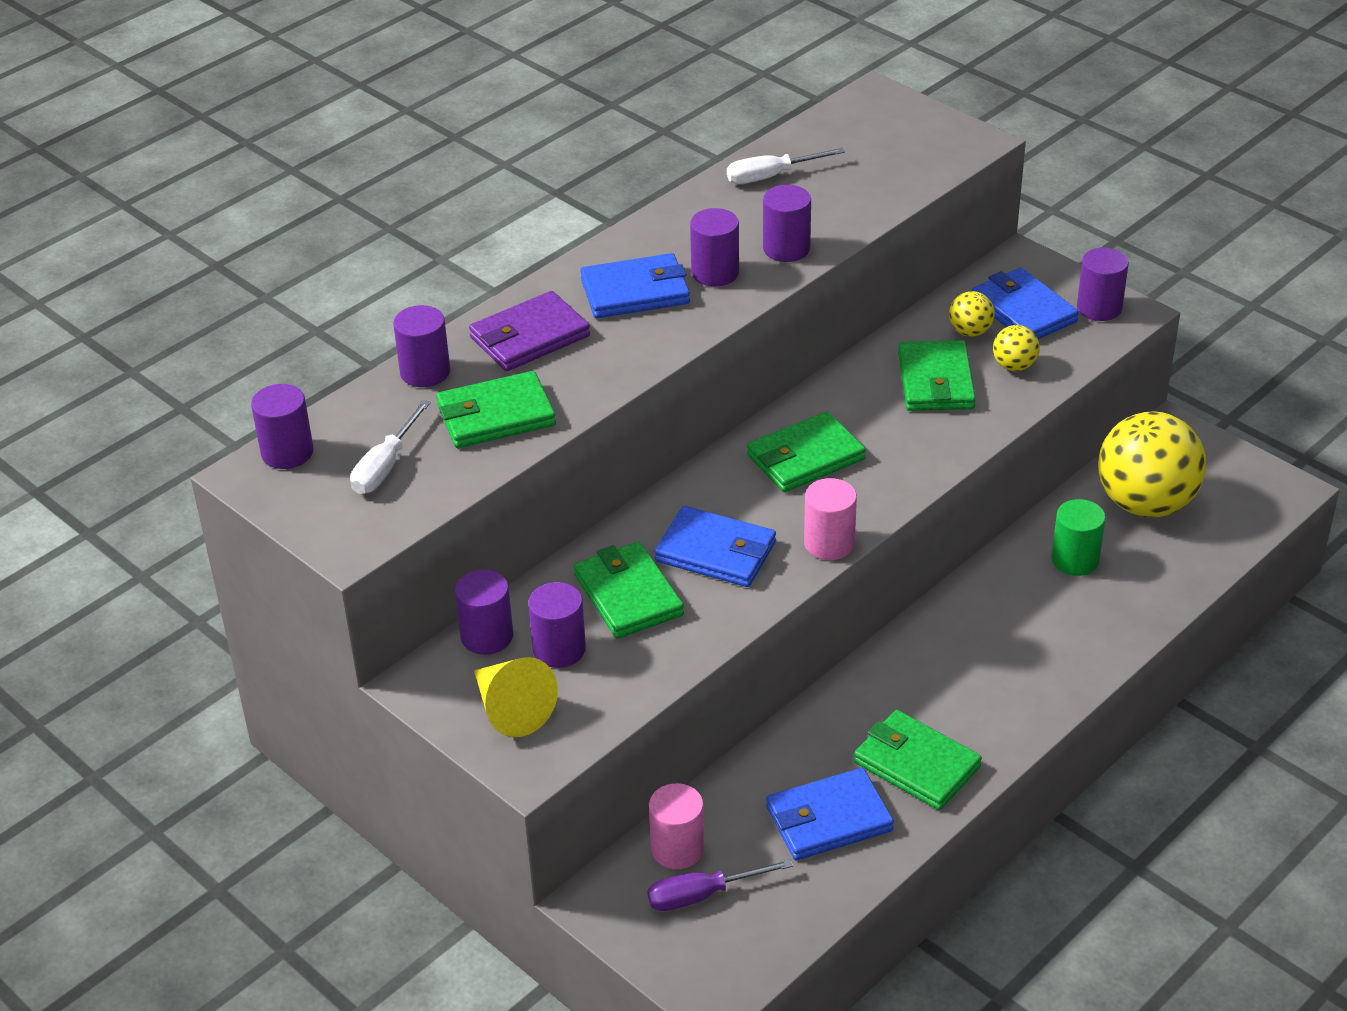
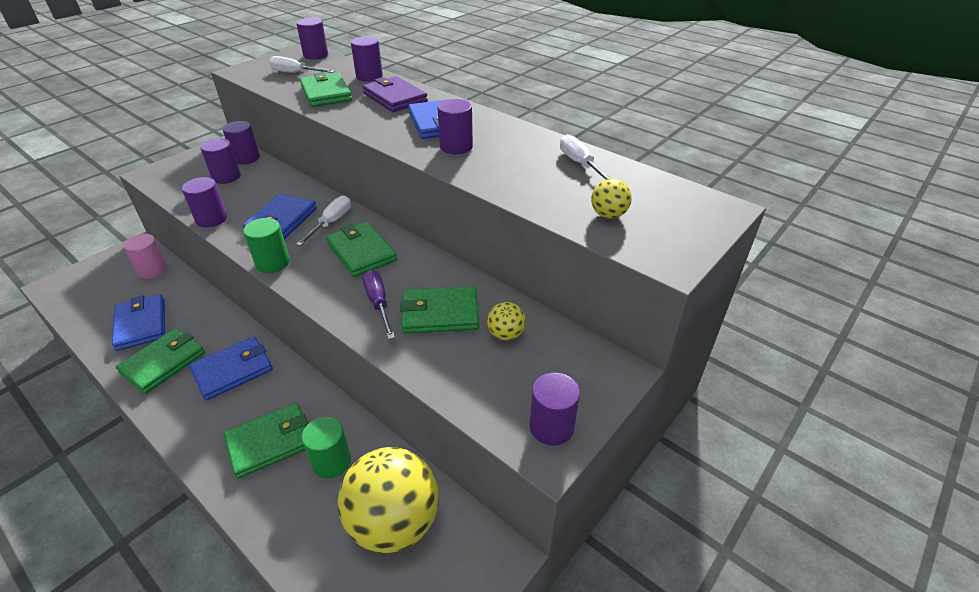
camera: 85 degrees right, 0 degrees up
yellow cone [474,657,558,737] -> none
green wallet [574,542,684,639] -> green wallet moved to [224,403,308,479]
purple screwdriver [647,859,793,911] -> purple screwdriver moved to [362,270,395,339]
purple cylinder [763,185,811,262] -> purple cylinder moved to [182,177,227,227]
pink cylinder [804,478,857,560] -> green cylinder [243,218,290,273]
blue wallet [972,268,1079,339] -> blue wallet moved to [189,336,273,401]
yellow ball [993,325,1040,371] -> yellow ball moved to [591,179,632,219]
none -> white screwdriver [296,196,351,246]

